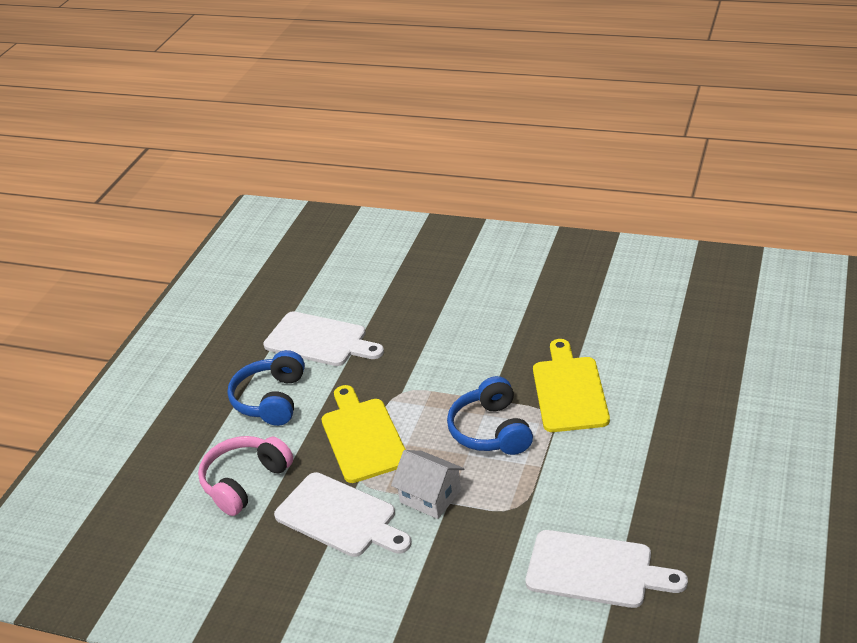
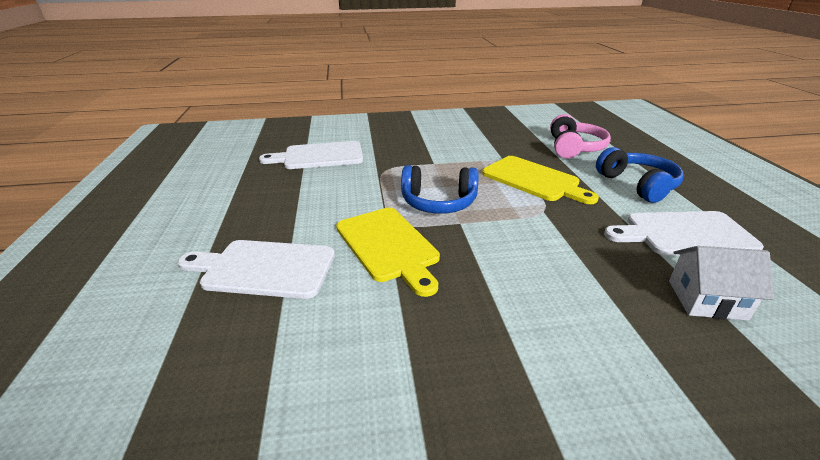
camera: 150 degrees right, 5 degrees down
white cutting board [274,472,411,557] -> white cutting board moved to [178,240,335,299]
white house [391,450,464,519] -> white house moved to [669,246,774,321]
blue headphones [447,376,533,455] -> blue headphones turned 135 degrees clockwise [401,165,478,214]

